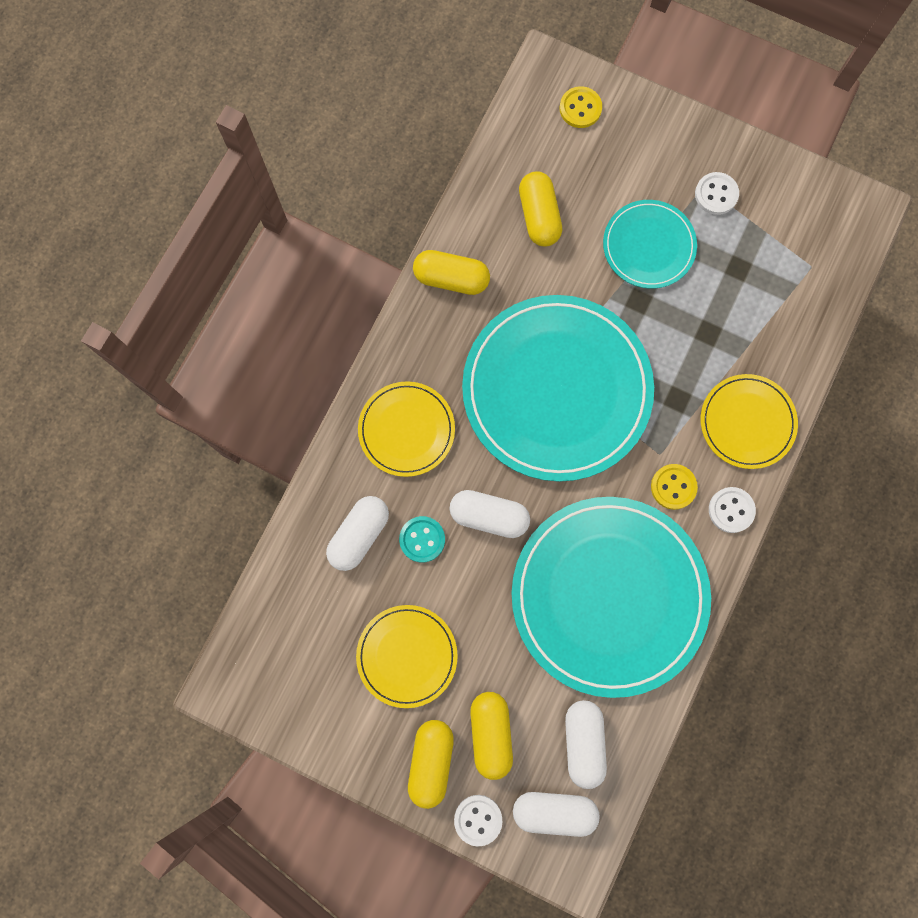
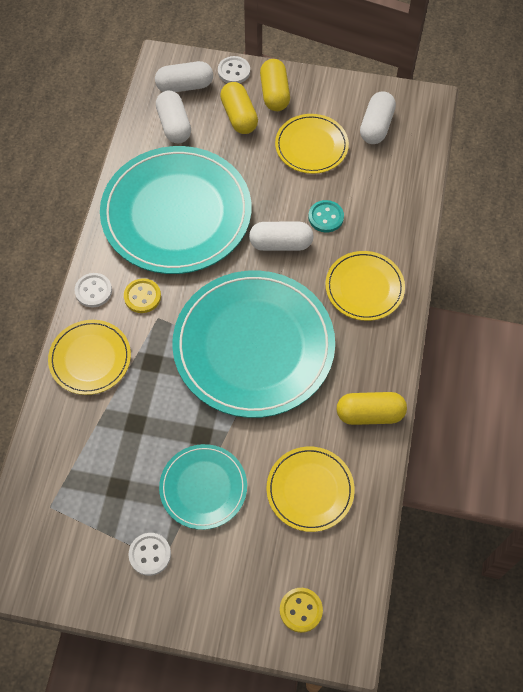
camera: 165 degrees right, 15 degrees down
white capsule [326,496,389,571] -> white capsule moved to [360,91,396,144]
yellow capsule [519,171,562,246] -> yellow plate [267,446,355,532]

